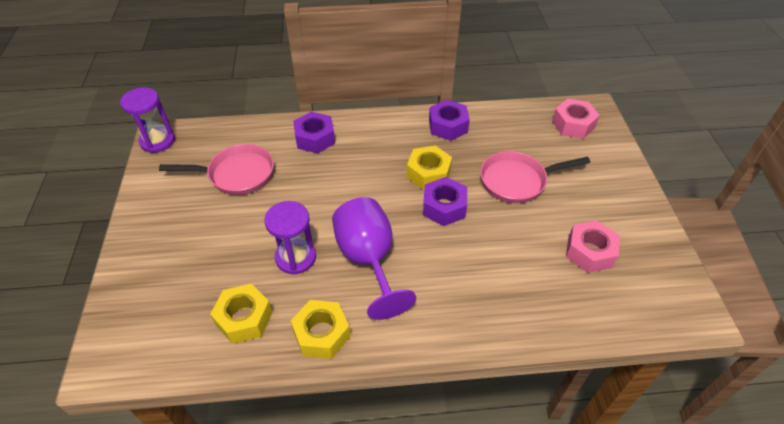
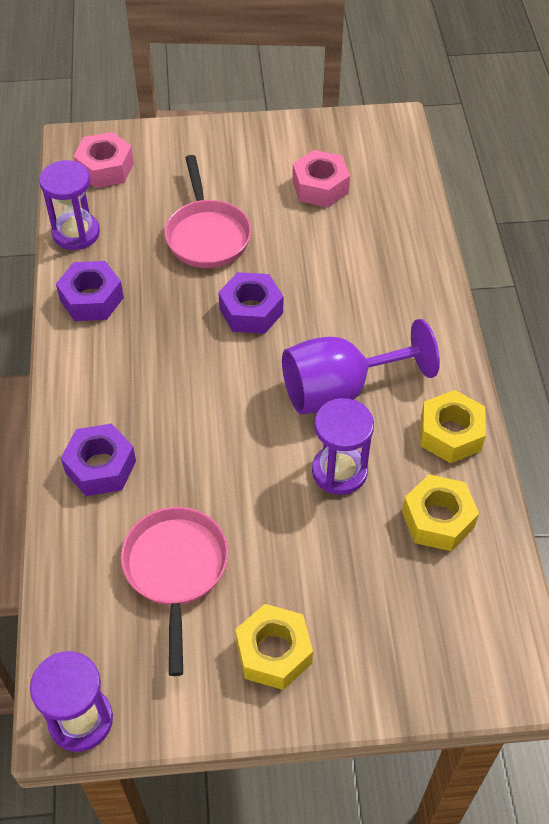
camera: 90 degrees left, 5 degrees up
yellow nut [407,145,452,190] -> yellow nut moved to [235,604,313,690]
none -> purple hourglass [39,160,100,250]

